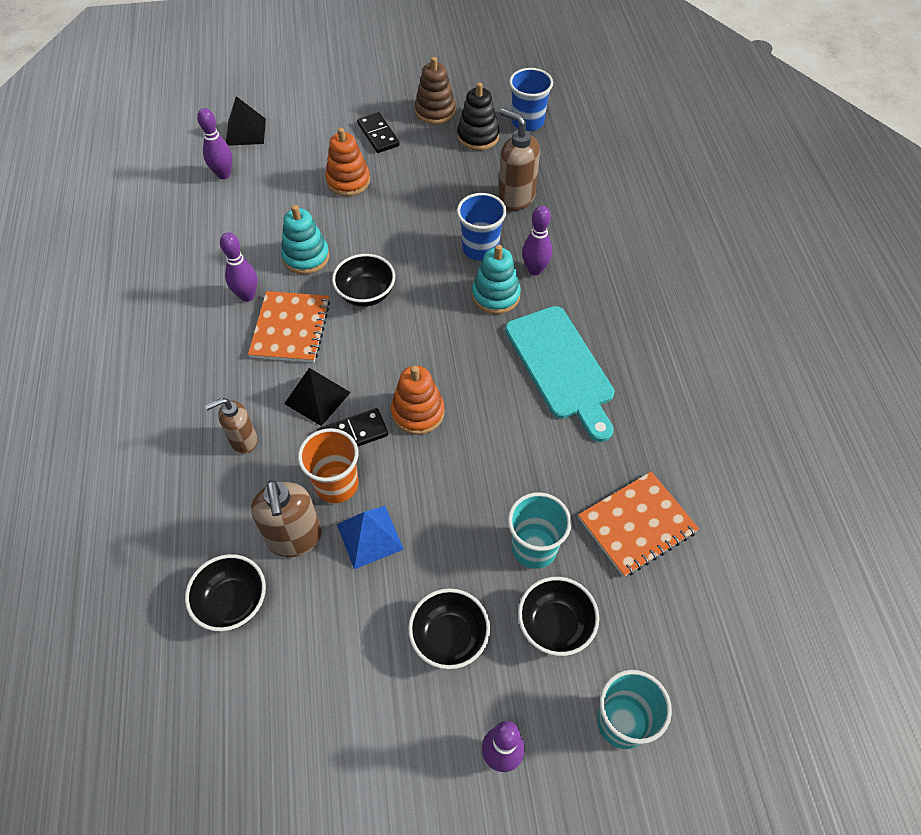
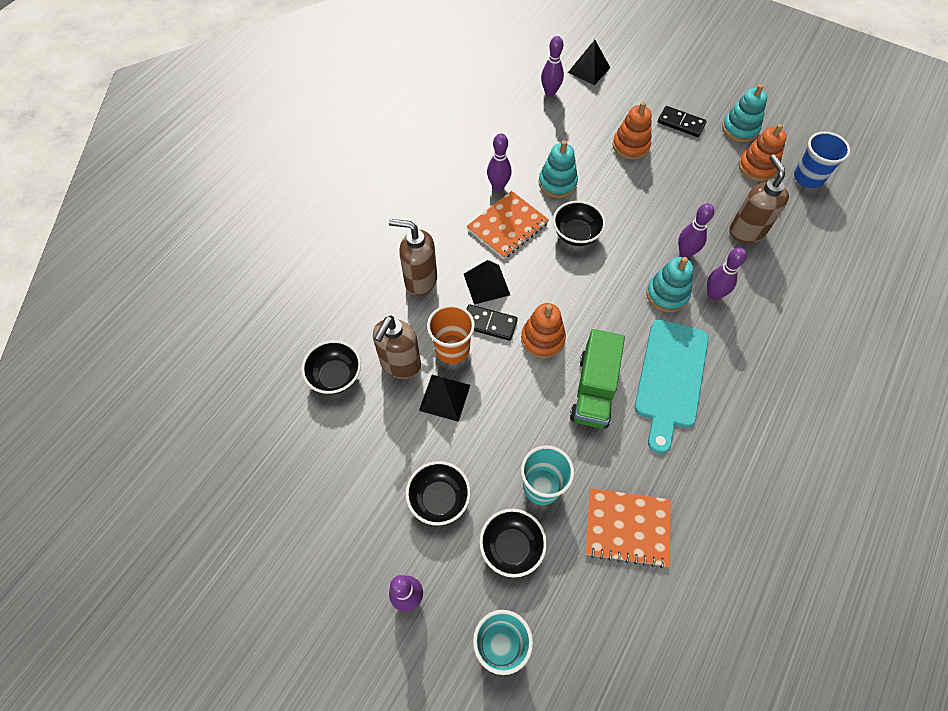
camera: 40 degrees right, 5 degrees up
brown soap dispenser [205,398,258,454] -> brown soap dispenser [389,219,437,296], size x1.51
blue pyramid [337,506,404,569] -> black pyramid [419,375,470,422]
black domino [357,112,400,153] -> black domino turned 75 degrees counterclockwise [658,106,707,137]
brown stacking toy [415,57,456,124] -> turquoise stacking toy [722,84,767,142]
black stacking toy [457,82,499,150] -> orange stacking toy [739,124,787,182]
blue cup [457,193,507,261] -> purple bowling pin [678,203,714,258]
none -> green truck [570,329,625,429]

